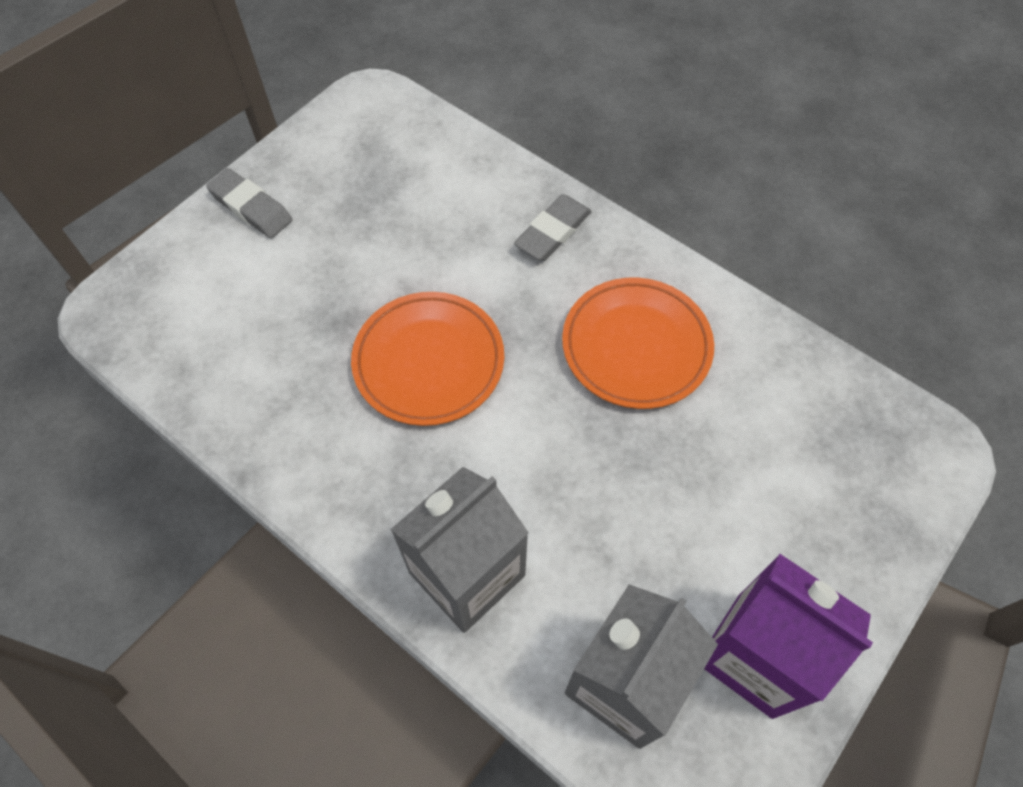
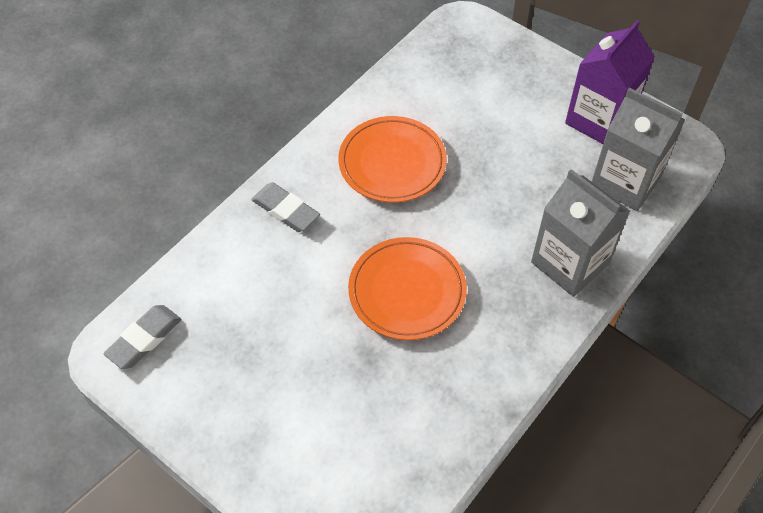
camera: 90 degrees left, 5 degrees down
grey eraser [206,168,292,238] -> grey eraser moved to [103,305,181,369]

